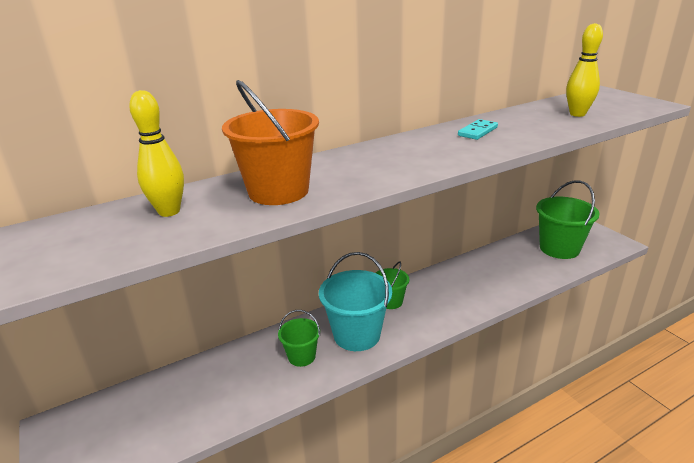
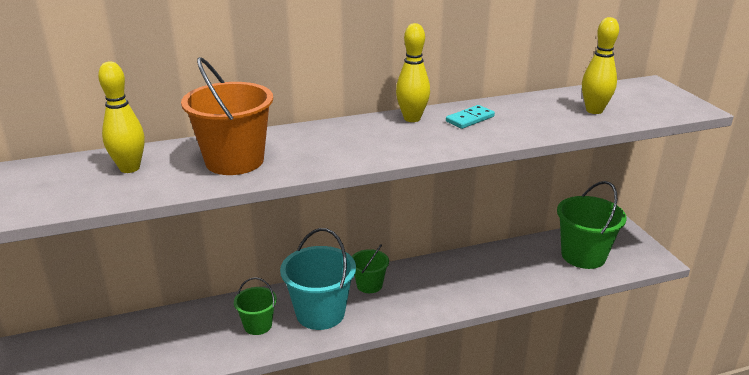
camera: 10 degrees right, 0 degrees up
none -> yellow bowling pin [396,23,430,122]

